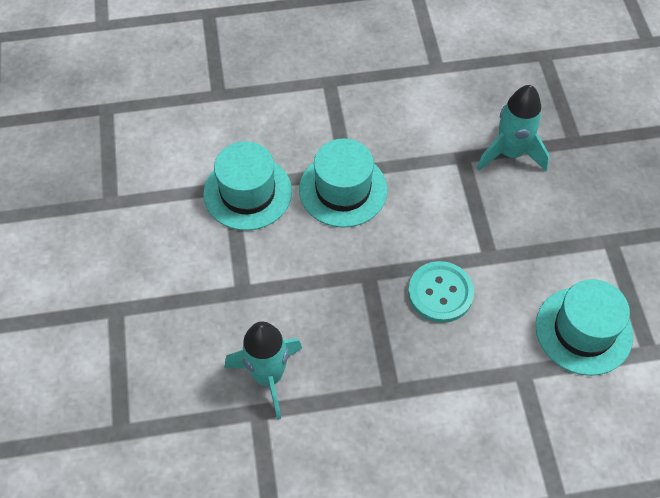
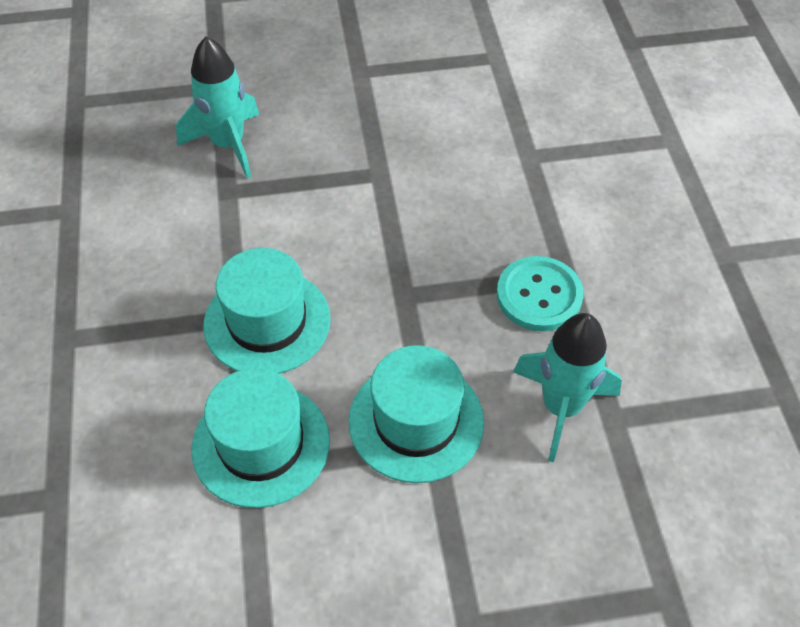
camera: 90 degrees left, 5 degrees down
turquoise button [408,261,474,323] -> turquoise button moved to [497,256,584,331]
turquoise hat [536,279,633,376] -> turquoise hat moved to [348,345,484,483]

